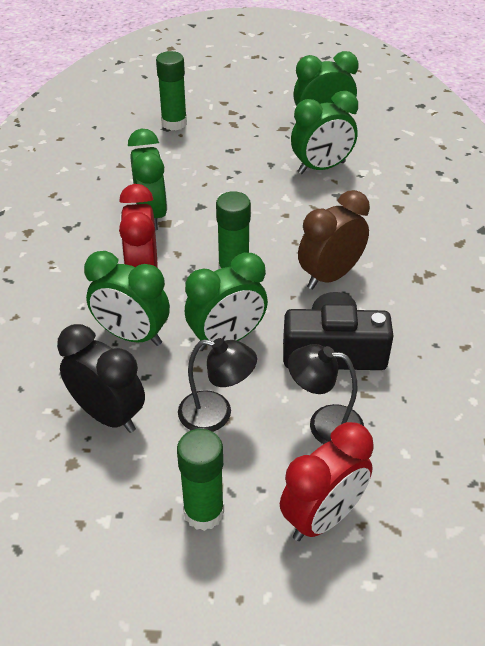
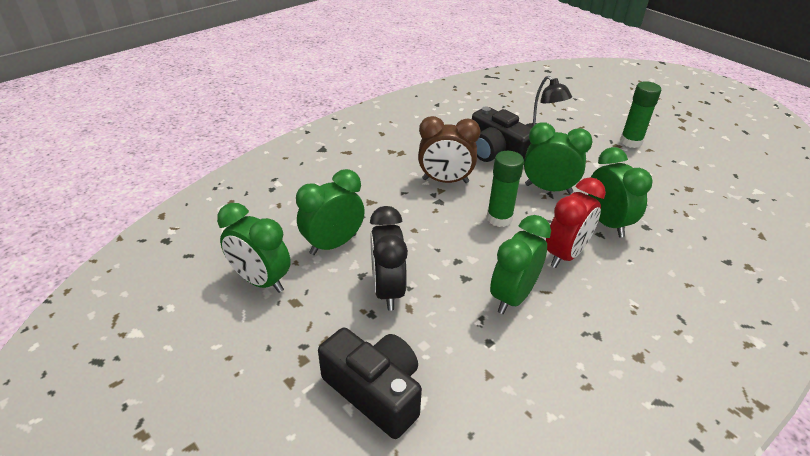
camera: 135 degrees left, 5 degrees down
black clock [57,324,145,433] -> black clock moved to [370,206,408,311]
green glue stick [156,51,187,131] -> black camera [318,328,422,439]
black lamp [178,338,257,432] -> none
red clock [280,422,374,541] -> none
green clock [291,91,358,174] -> green clock turned 60 degrees counterclockwise [296,169,365,255]

